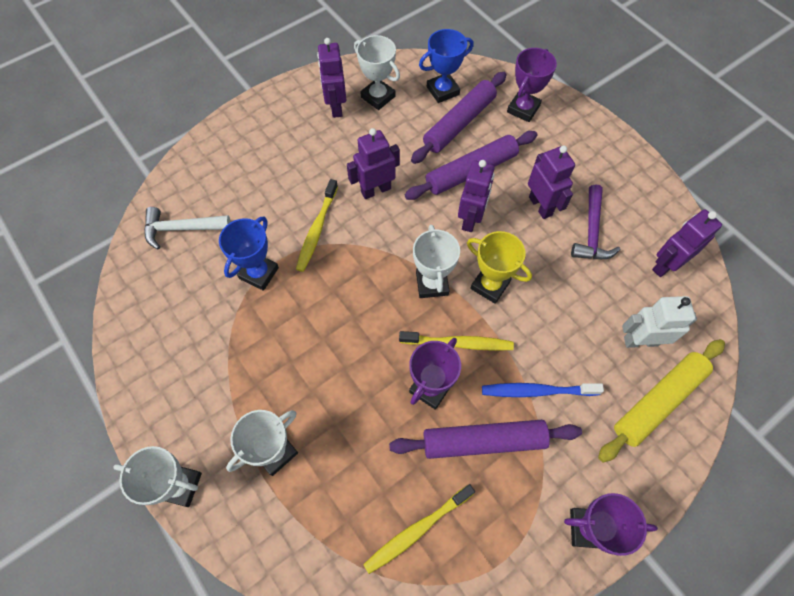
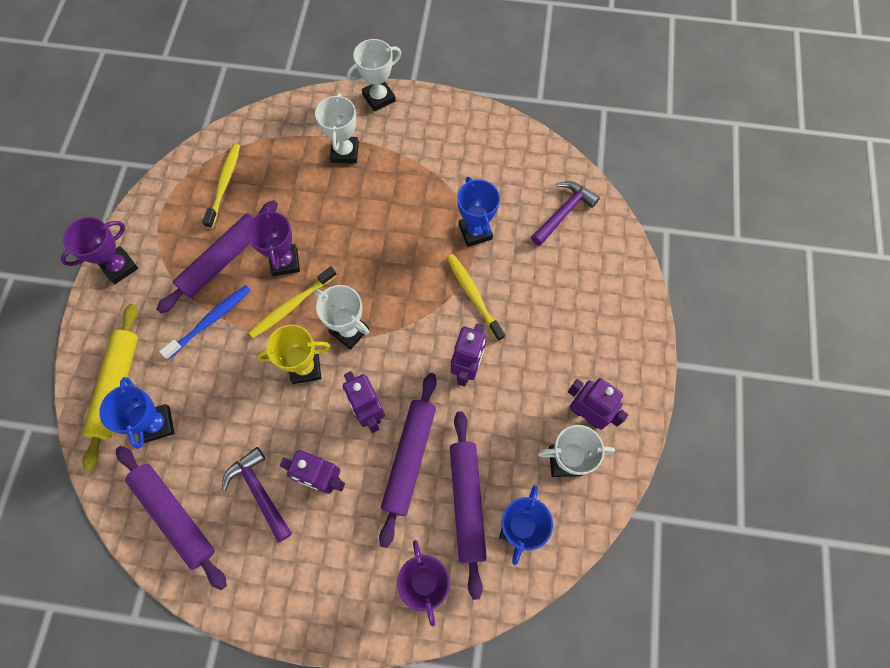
camera: 135 degrees right, 5 degrees up
white hammer [144,207,231,250] -> purple hammer [531,181,600,246]
white robot [622,296,697,348] -> blue trophy [99,377,175,449]
purple robot [652,209,722,277] -> purple rolling pin [116,446,227,590]

